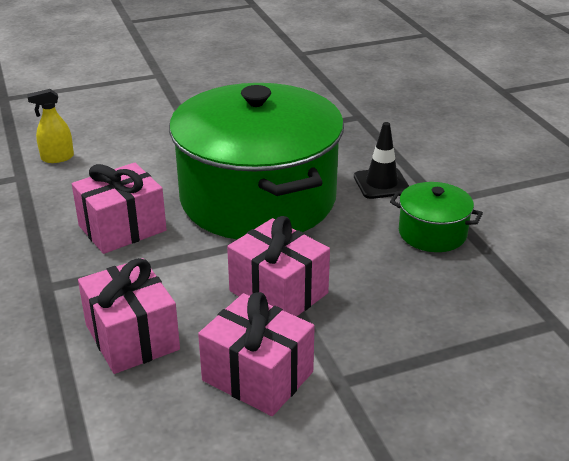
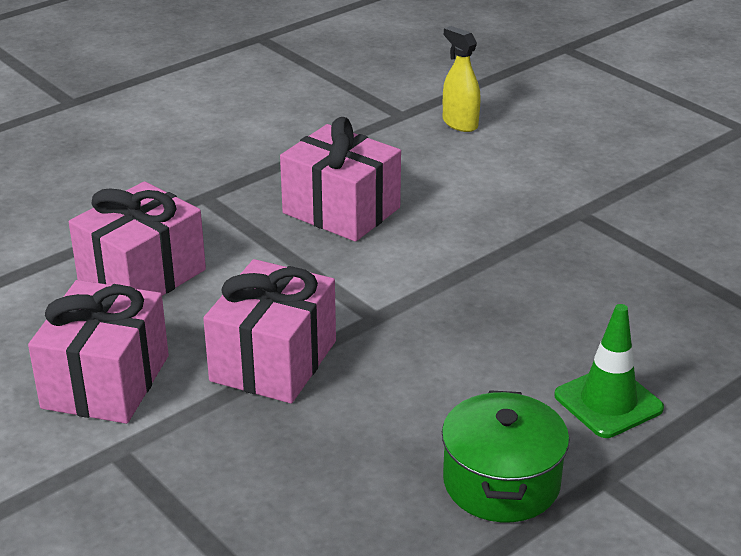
camera: 70 degrees right, 0 degrees up
green pot [169,83,344,239] -> none
black traffic cone [354,122,409,199] -> green traffic cone [554,304,664,438]

